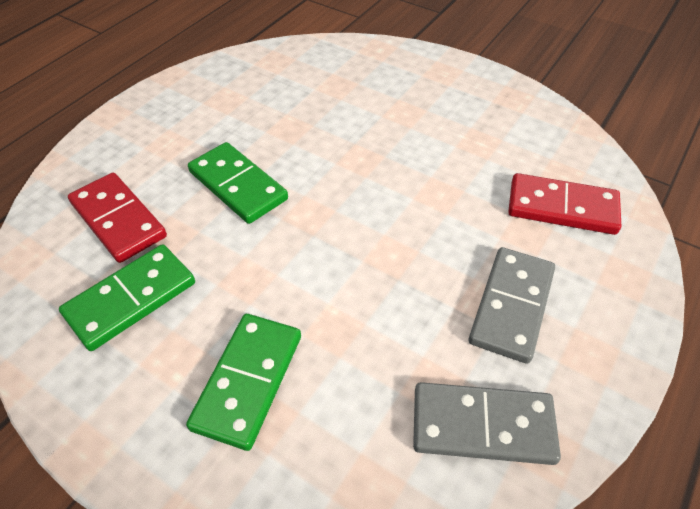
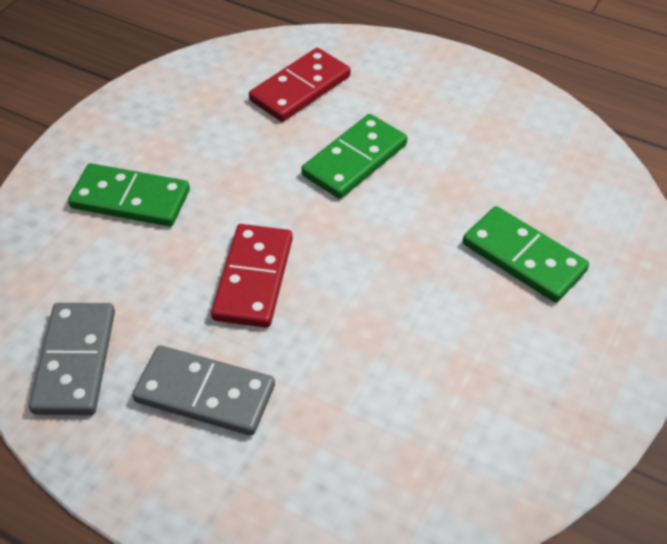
camera: 85 degrees right, 0 degrees up
green domino [59,244,195,351] -> green domino moved to [463,206,589,302]
red domino [508,173,621,235] -> red domino moved to [211,224,293,328]

